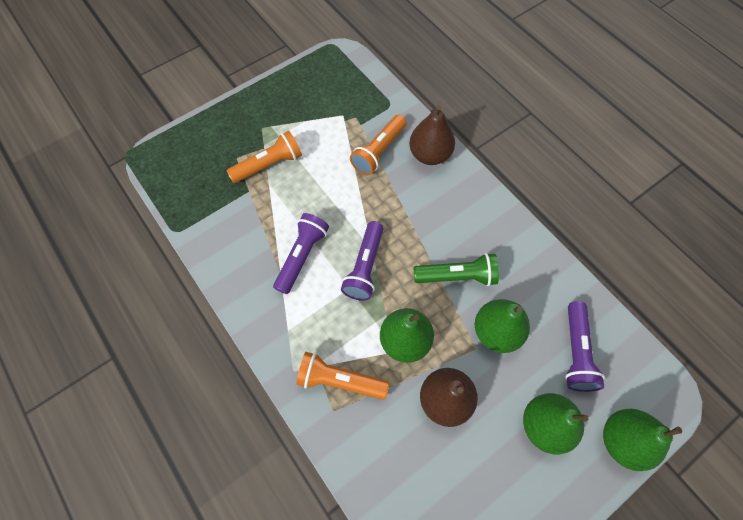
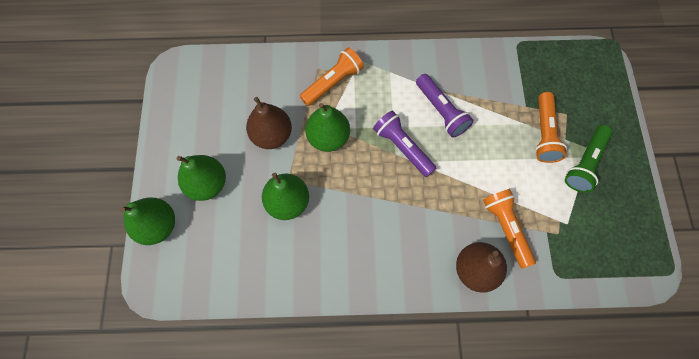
camera: 125 degrees right, 5 degrees up
green flashlight [413,253,499,286] -> green flashlight moved to [565,125,613,193]
purple flashlight [565,301,605,392] -> none

